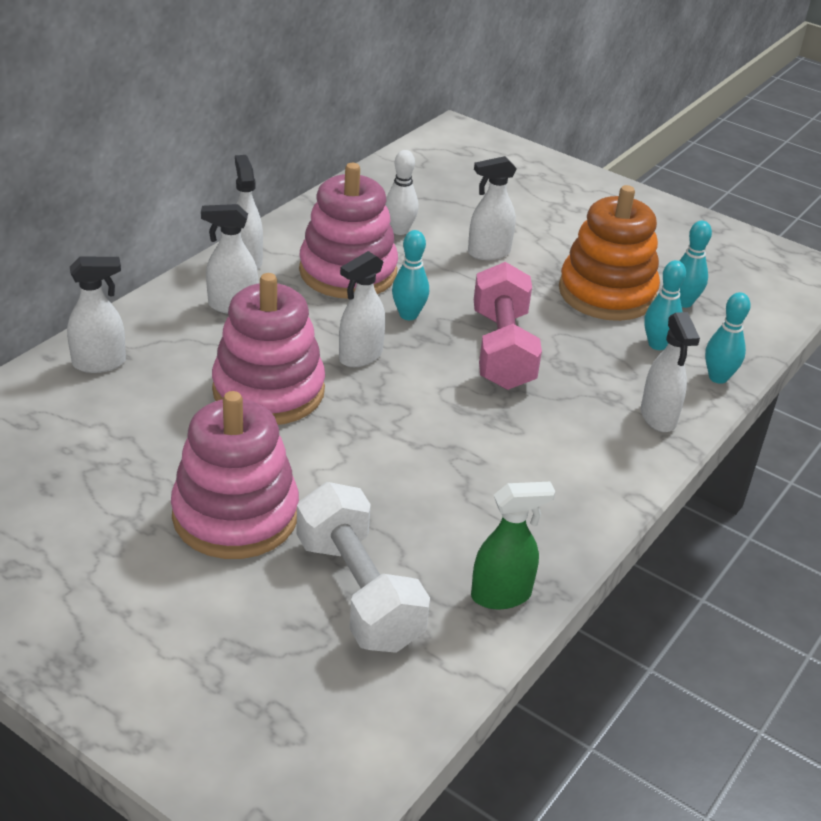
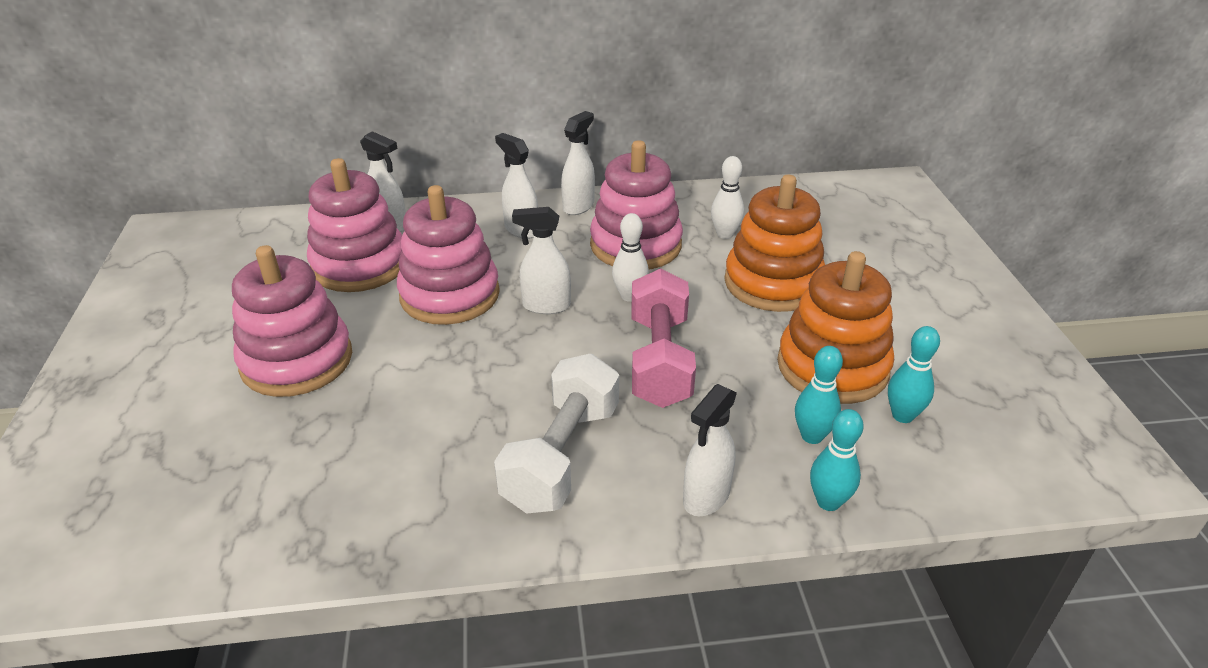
camera: 50 degrees right, 0 degrees up
white dumbbell [296,482,430,653] -> white dumbbell moved to [494,354,619,514]
turquoise bowling pin [392,230,429,320] -> white bowling pin [612,213,649,302]
white spray bottle [468,156,517,260] -> orange stacking toy [724,175,825,312]
green spray bottle [471,482,556,609] -> none
pink dumbbell [474,262,542,390] -> pink dumbbell turned 45 degrees counterclockwise [632,269,696,408]
none -> pink stacking toy [307,158,402,292]

